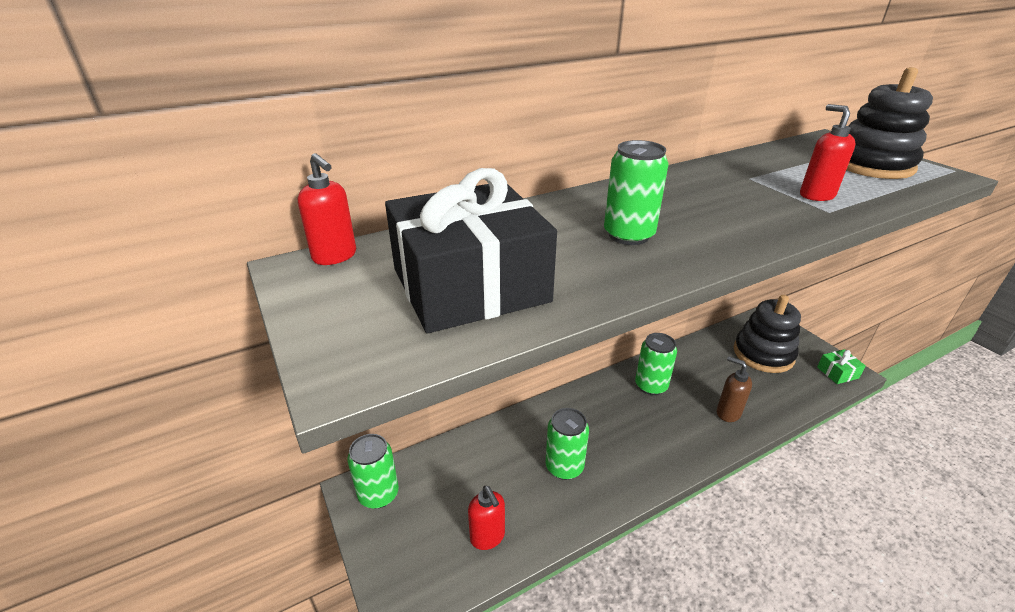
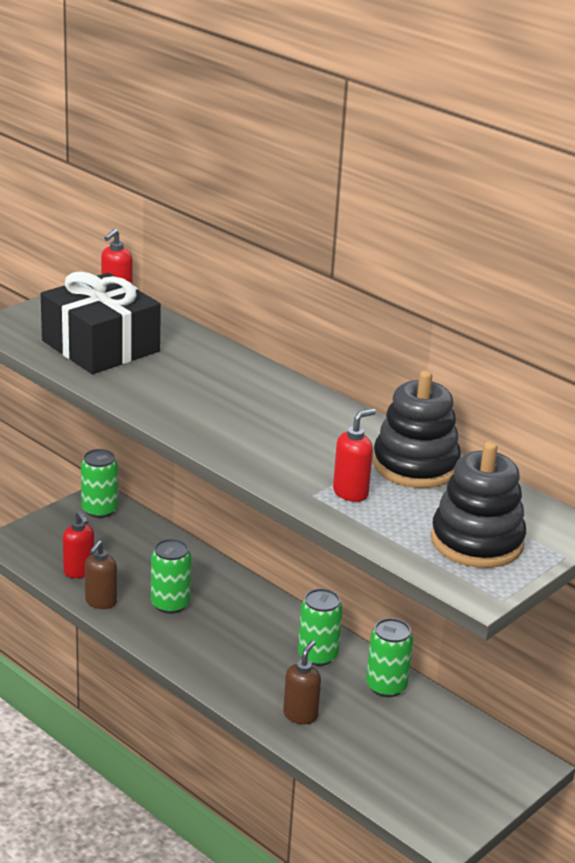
camera: 70 degrees right, 5 degrees down
red soap dispenser [468,486,505,550] -> red soap dispenser turned 75 degrees counterclockwise [63,511,94,578]
green can [604,140,669,245] -> green can moved to [366,618,413,697]
black stacking toy [734,295,801,373] -> black stacking toy moved to [373,370,461,488]
green gift [817,349,866,384] -> none
none -> brown soap dispenser [85,540,117,609]

